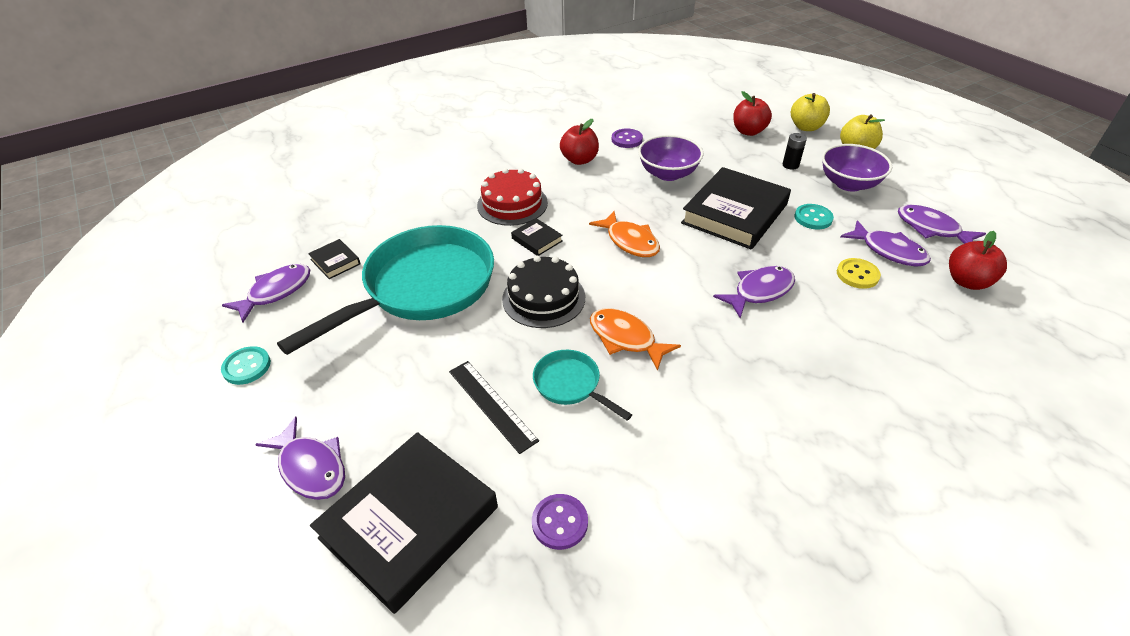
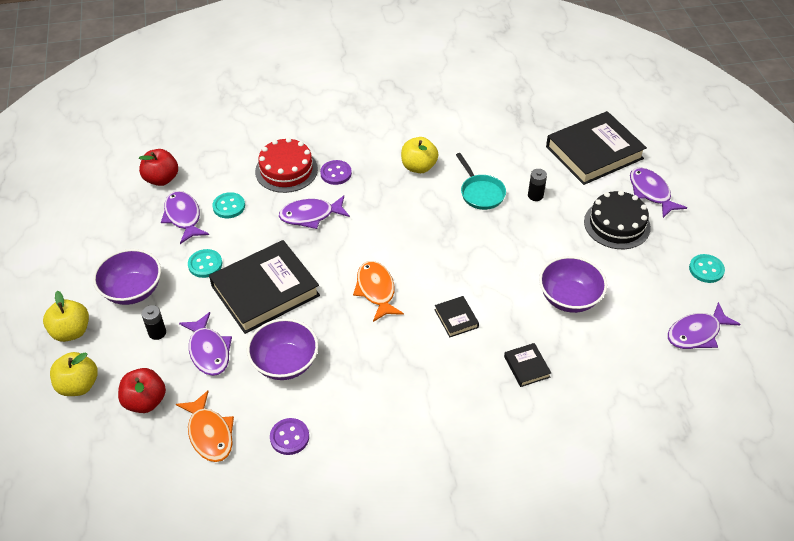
camera: 160 degrees left, 5 degrees up
turquoise pan [277,225,494,355] -> purple bowl [539,256,607,313]
black book [308,239,361,279] -> black book moved to [504,343,551,387]
black ruler [449,361,539,454] -> black battery [528,169,547,201]
red cake [477,168,548,226] -> red cake moved to [255,138,318,193]
black cake [502,256,585,328] -> black cake moved to [584,190,651,249]
purple button [532,494,588,550] -> purple button moved to [320,160,352,185]
red apple [560,119,599,165] -> none
orange fish [590,308,681,371] -> orange fish moved to [176,390,234,462]
yellow button [837,258,881,289] -> turquoise button [212,192,245,218]
purple fish [898,205,986,244] -> purple fish moved to [179,312,232,376]
none -> yellow apple [401,137,438,173]

